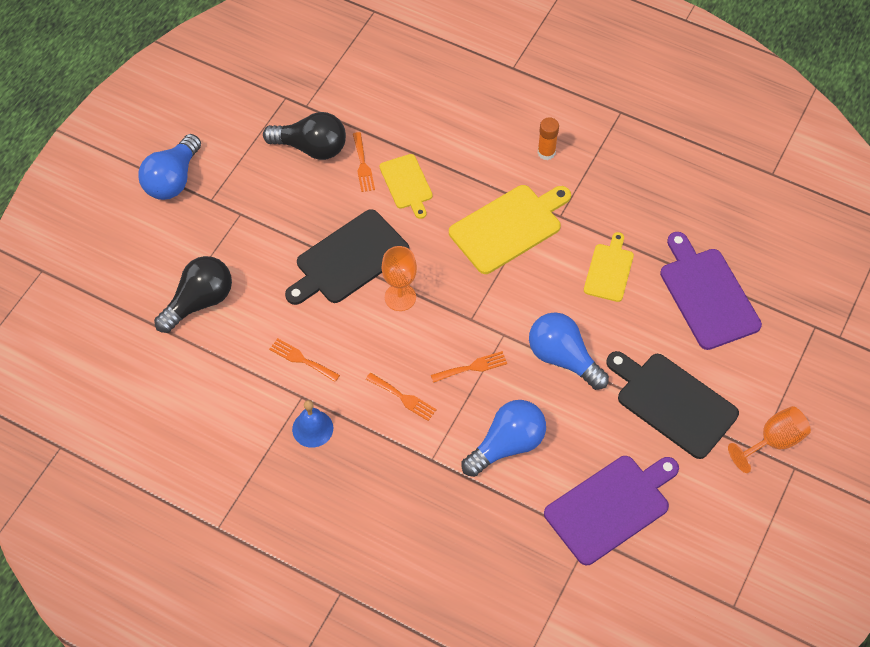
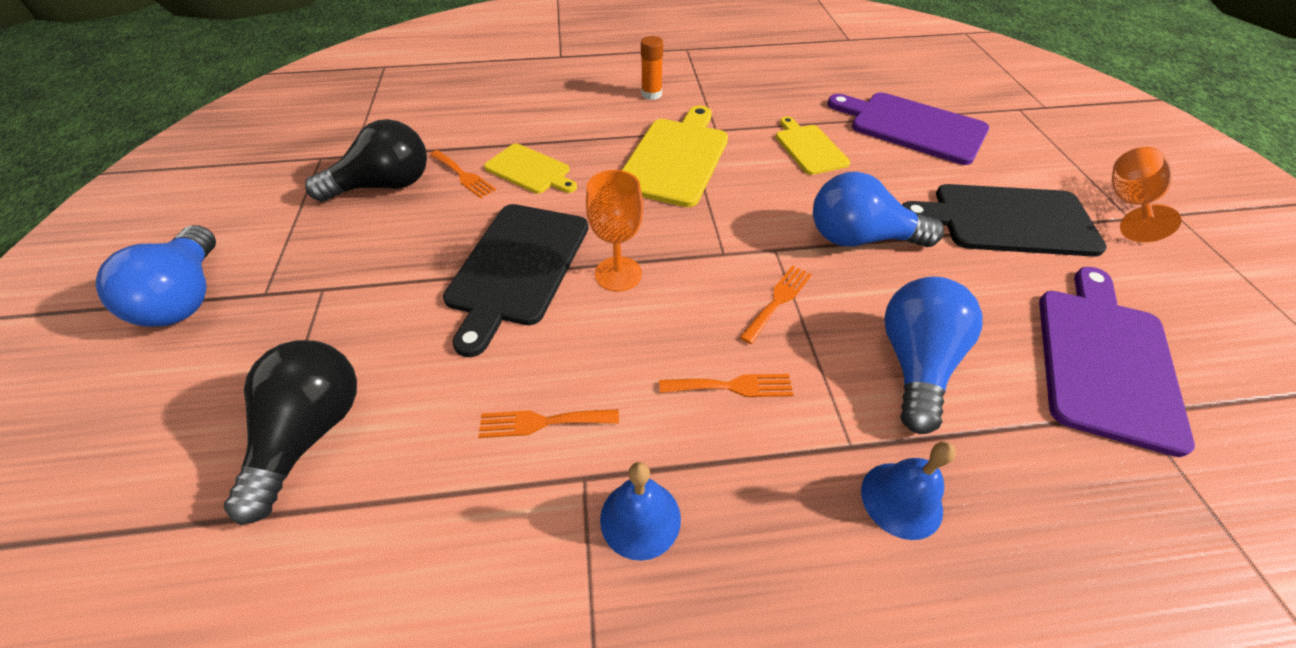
camera: 35 degrees left, 10 degrees down
none -> blue bell [861,442,956,540]

